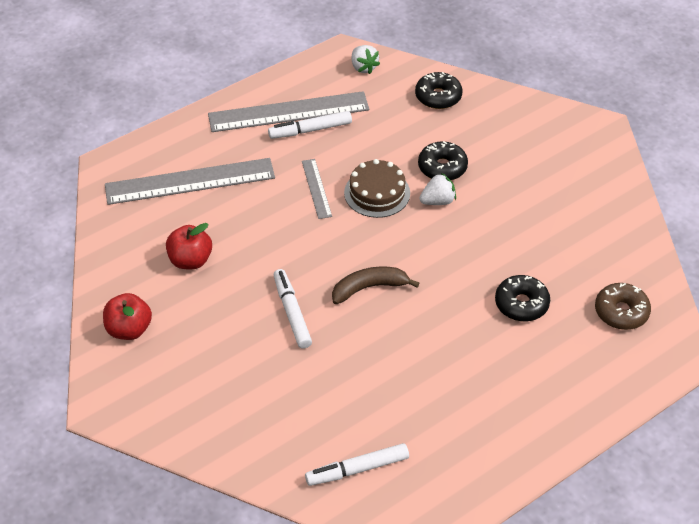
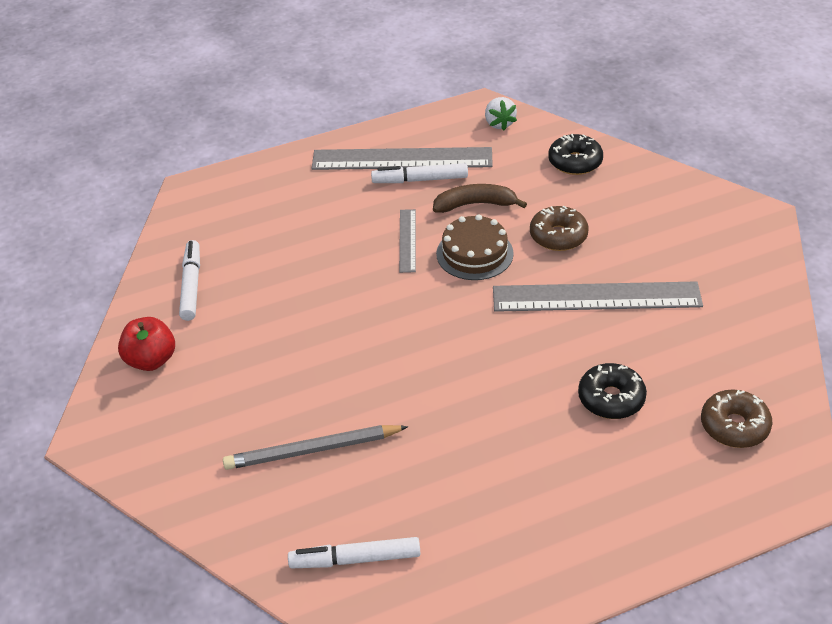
camera: 15 degrees right, 5 degrees down
grey ruler [105,158,275,205] -> grey ruler moved to [493,281,703,312]
red apple [166,223,212,269] -> none
white marker [274,269,312,349] -> white marker moved to [179,240,200,321]
brown banana [332,266,419,304] -> brown banana moved to [433,184,527,213]
black donut [418,141,468,180] -> brown donut [530,206,589,251]
white strawberry [419,173,456,205] -> none
none -> grey pencil [223,425,408,470]

